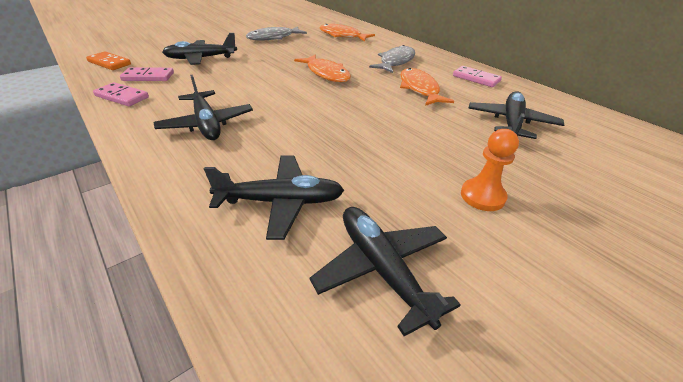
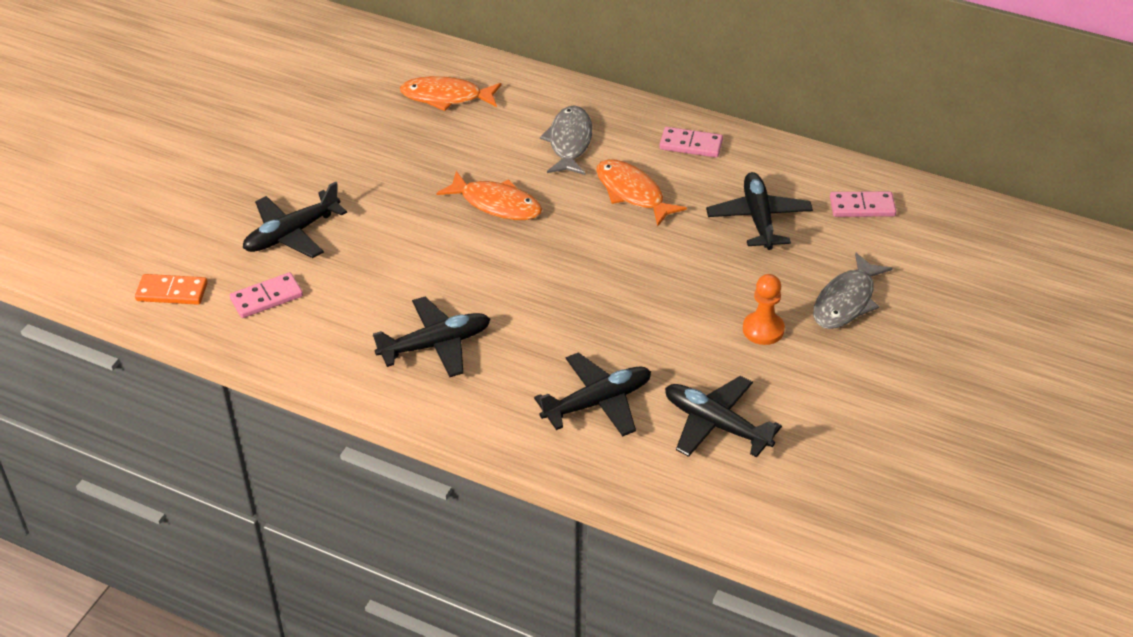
camera: 25 degrees left, 5 degrees up
pink domino [93,82,149,106] -> pink domino moved to [830,191,896,217]
black plane [154,75,253,140] -> black plane turned 60 degrees counterclockwise [373,297,490,377]
grey fish [246,26,307,40] -> grey fish moved to [813,253,893,329]

